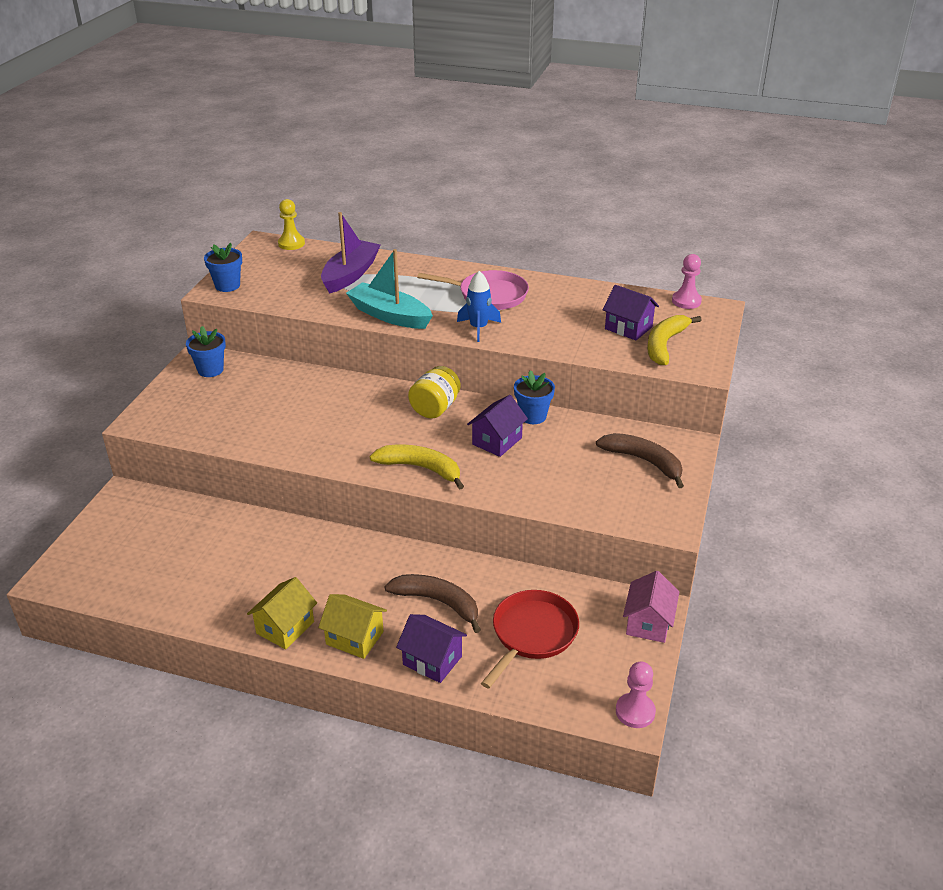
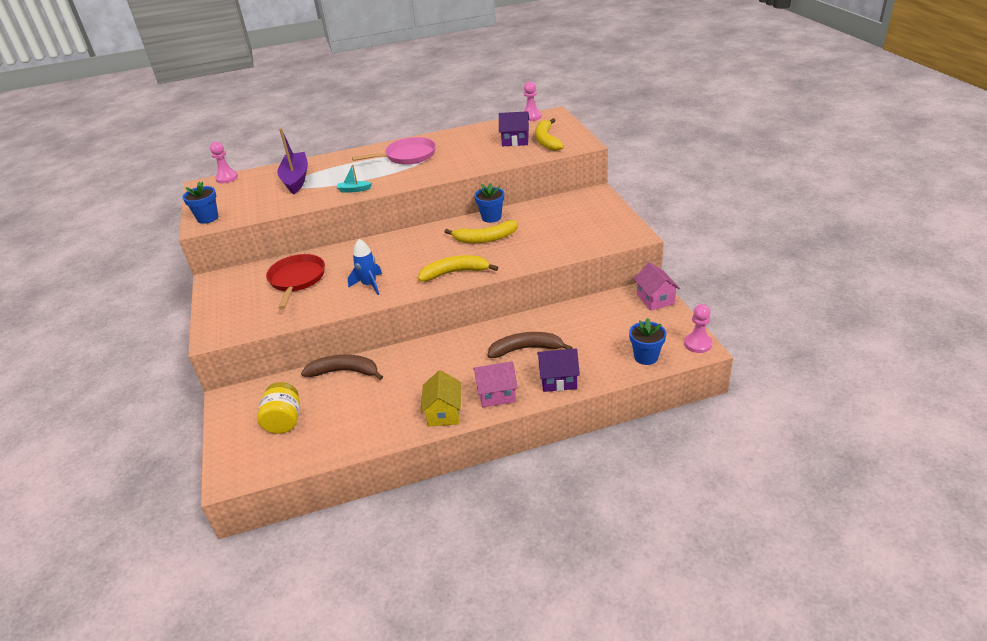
camera: 30 degrees left, 0 degrees up
blue flower pot [186,326,226,377] -> blue flower pot moved to [629,318,666,365]
yellow pawn [278,199,305,250] -> pink pawn [210,142,238,183]
yellow house [318,594,387,659] -> pink house [473,361,518,407]
turquoise boat [346,249,433,329] -> turquoise boat [337,165,372,193], size x0.46
yellow jar [408,366,461,419] -> yellow jar moved to [257,382,300,434]
blue rocket [457,271,501,342] -> blue rocket moved to [348,239,382,295]
purple house [467,395,528,457] -> yellow banana [445,220,518,243]
red pan [481,590,579,688] -> red pan moved to [266,254,325,309]
brown banana [596,433,684,488] -> brown banana moved to [301,355,383,380]

